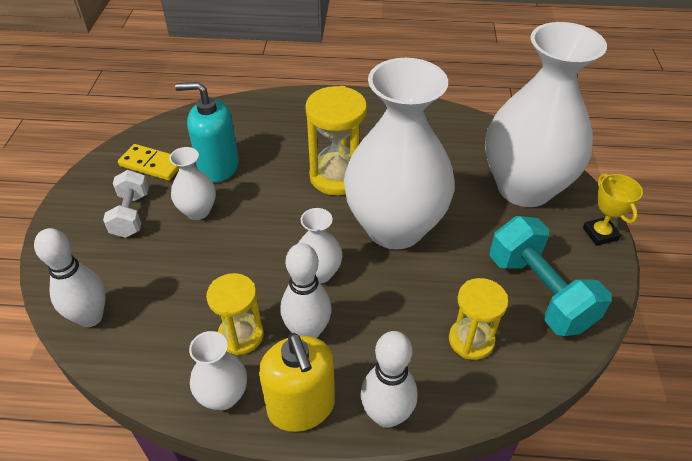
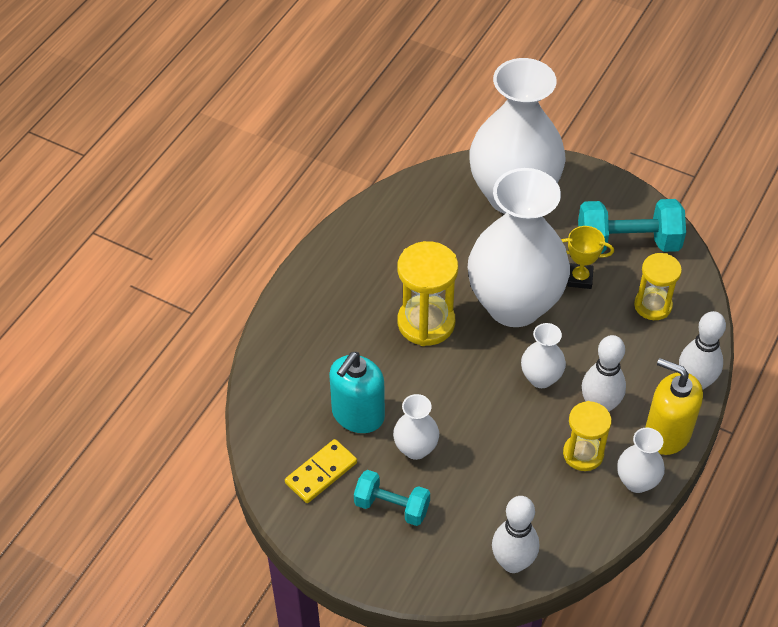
camera: 65 degrees left, 5 degrees up
white dumbbell [103,170,149,238] -> turquoise dumbbell [354,470,430,526]
yellow soap dispenser [259,333,335,432] -> yellow soap dispenser turned 150 degrees counterclockwise [645,358,703,455]
yellow trophy [583,173,643,246] -> yellow trophy moved to [561,226,614,289]

